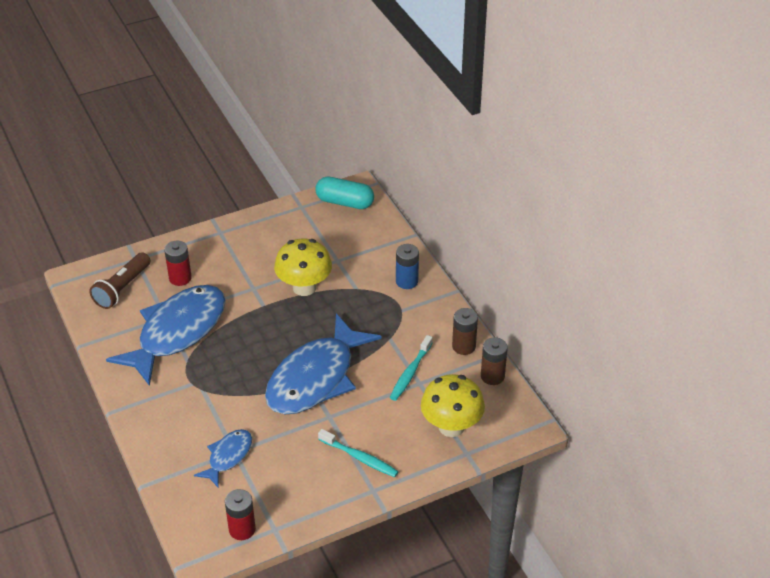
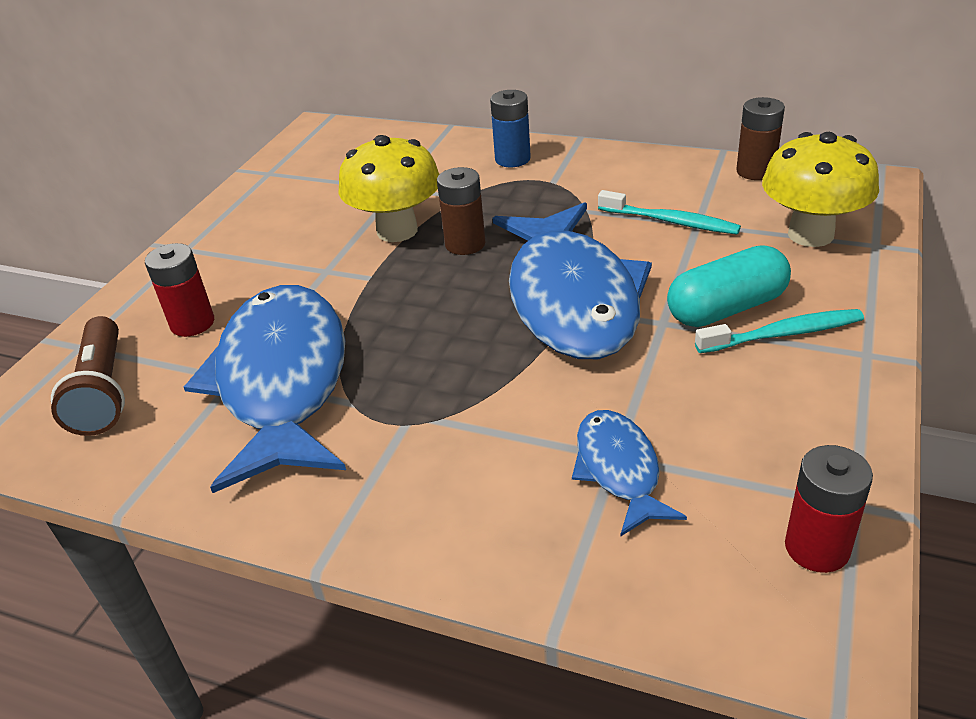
camera: 40 degrees left, 5 degrees down
turquoise capsule [315,177,374,209] -> turquoise capsule moved to [667,245,791,327]
turquoise toothbrush [390,335,433,401] -> turquoise toothbrush turned 45 degrees counterclockwise [598,190,741,235]
brown battery [452,308,478,355] -> brown battery moved to [437,167,486,255]

